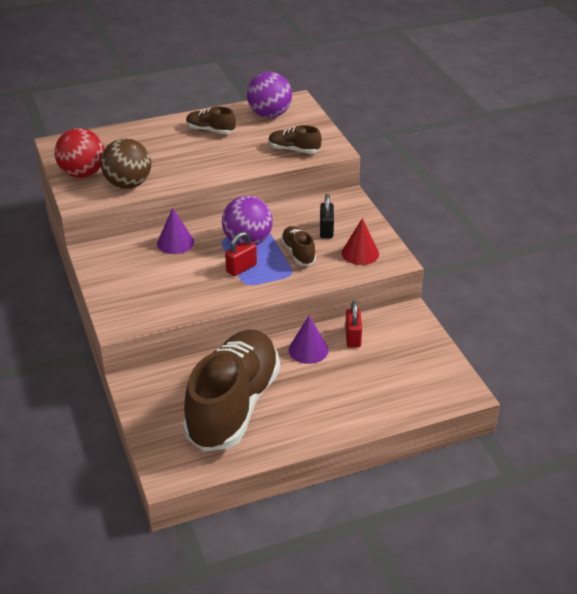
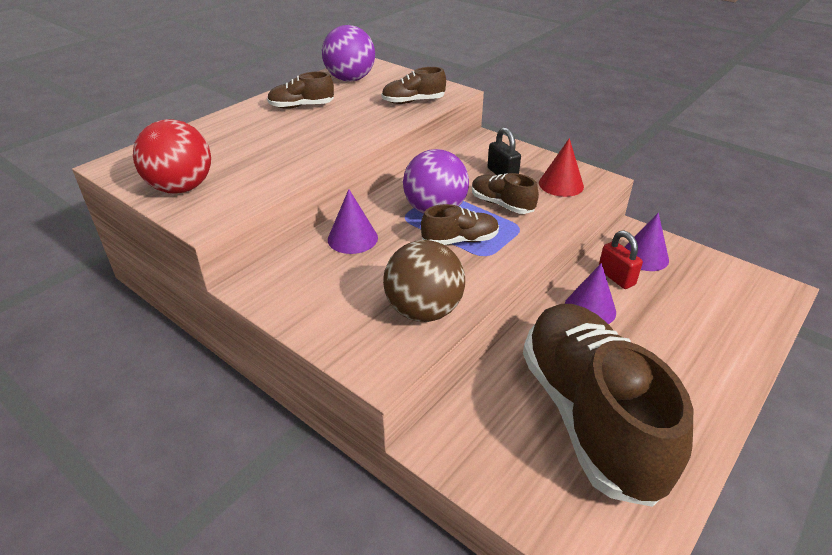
camera: 30 degrees left, 0 degrees up
brown ball [101,138,151,189] -> brown ball moved to [383,240,465,322]
red padlock [225,232,257,276] -> brown shoe [421,204,499,245]
none -> purple cone [625,213,669,271]

